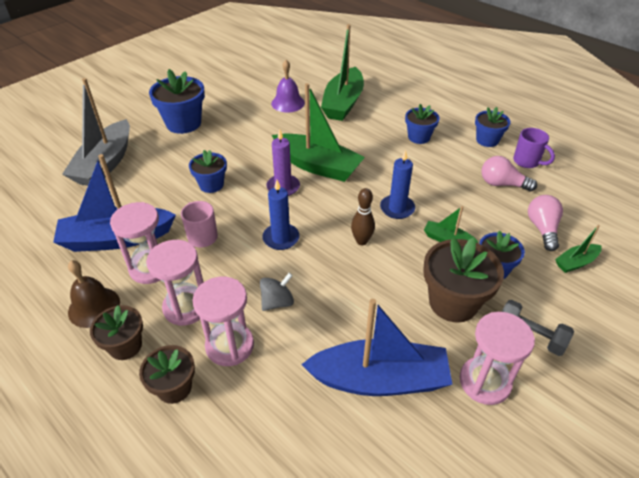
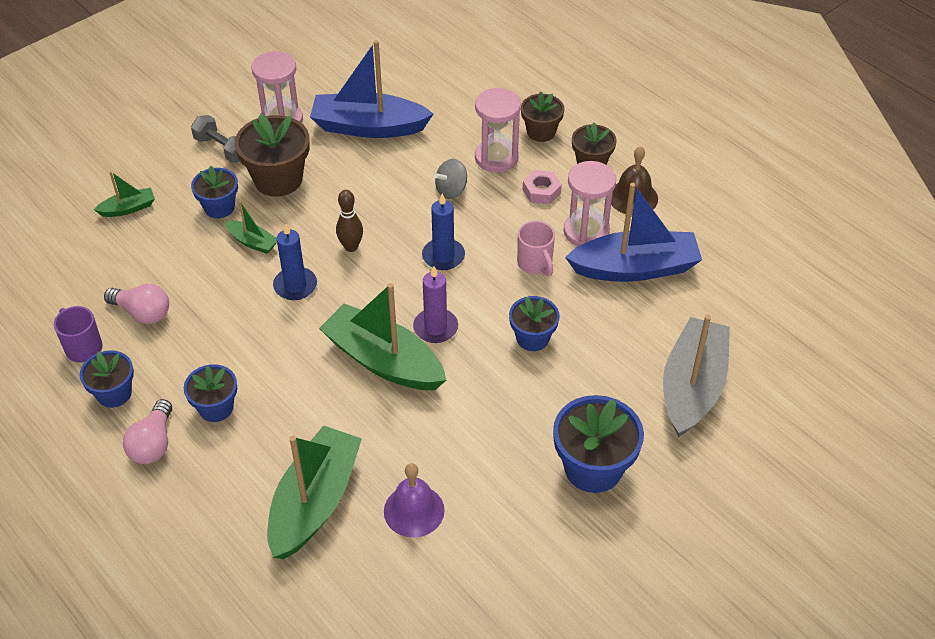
camera: 175 degrees left, 5 degrees up
pink hourglass [146,240,204,326] -> pink nut [523,170,562,204]
pink light bulb [528,195,563,251] -> pink light bulb moved to [123,399,172,464]

